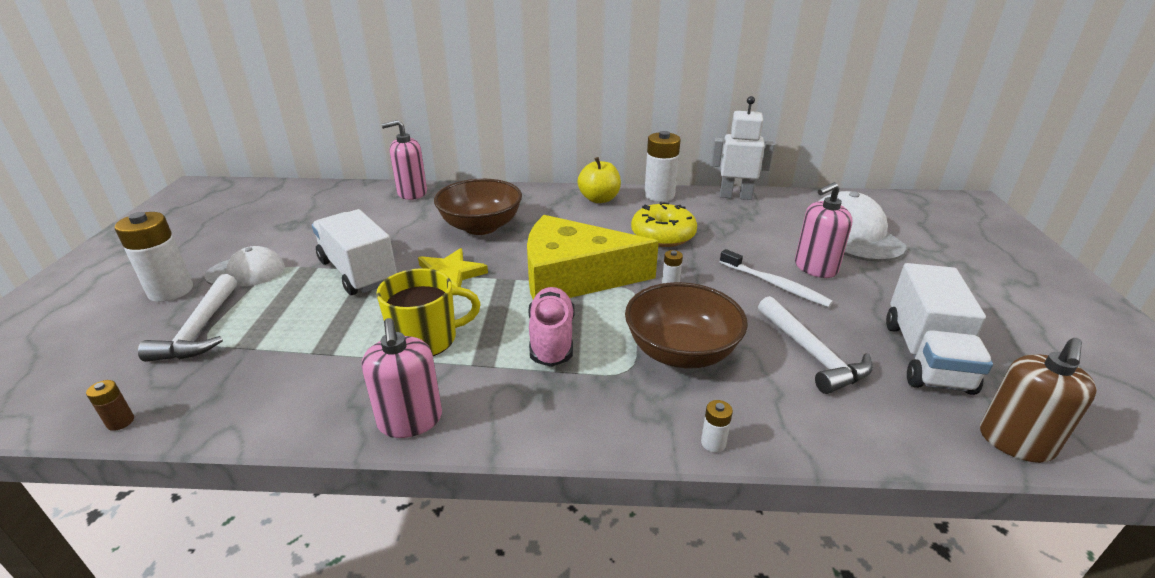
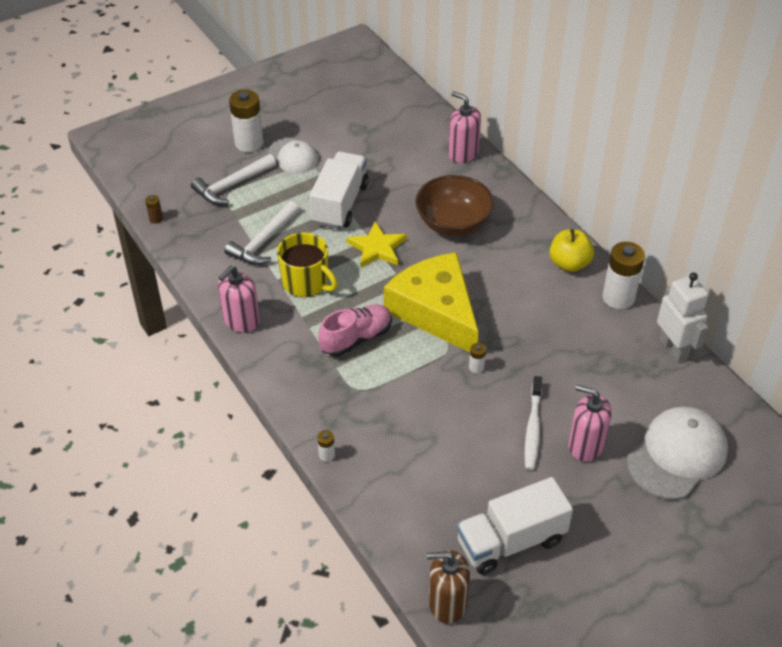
camera: 55 degrees right, 15 degrees up
brown bowl [625,282,748,369] -> none
yellow donut [631,202,697,247] -> none
white hammer [758,296,873,394] -> white hammer moved to [224,201,300,265]

